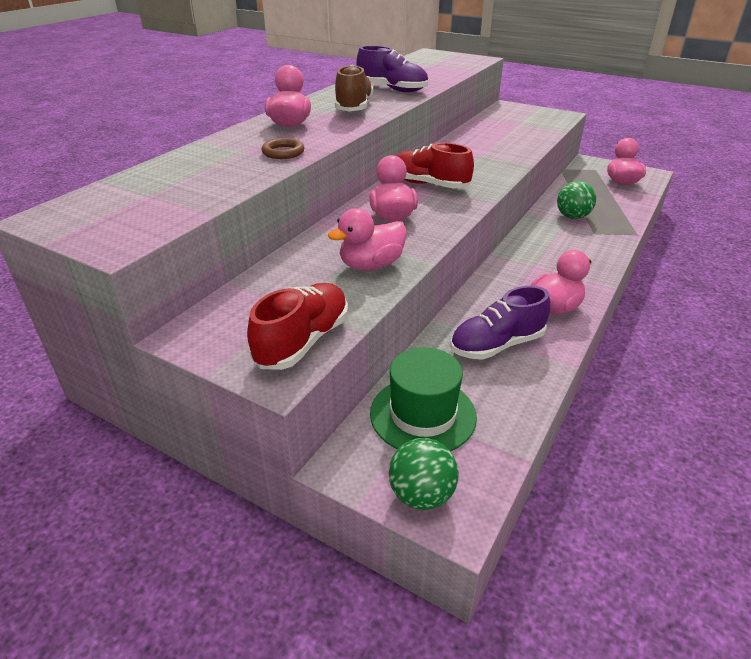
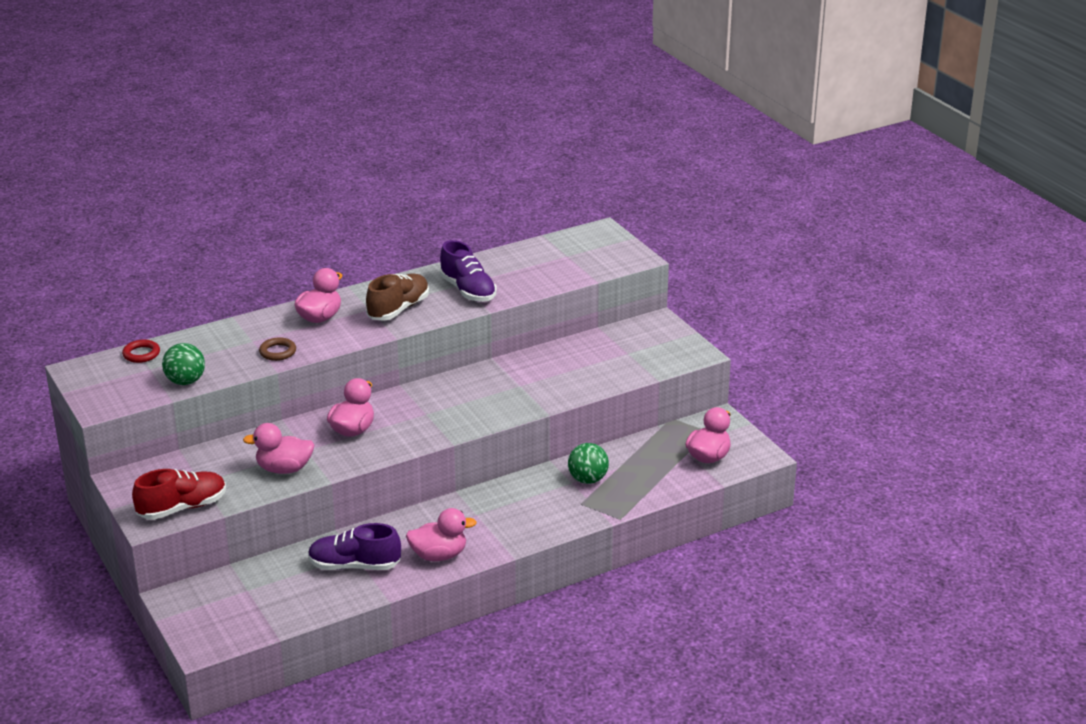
camera: 30 degrees right, 5 degrees down
green hat [370,347,477,451] -> none
green ball [389,438,459,510] -> green ball moved to [162,343,205,385]
red shoe [396,143,474,188] -> none
none -> red ring [122,340,160,363]

